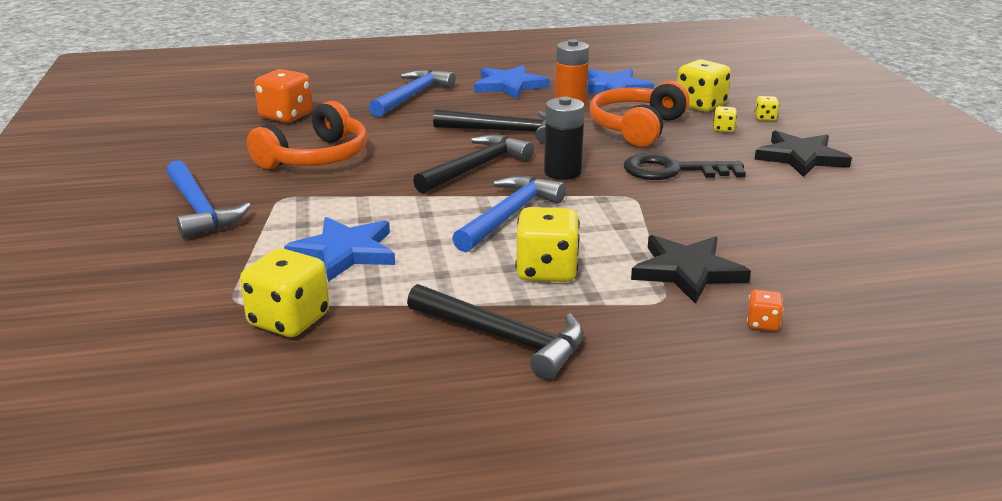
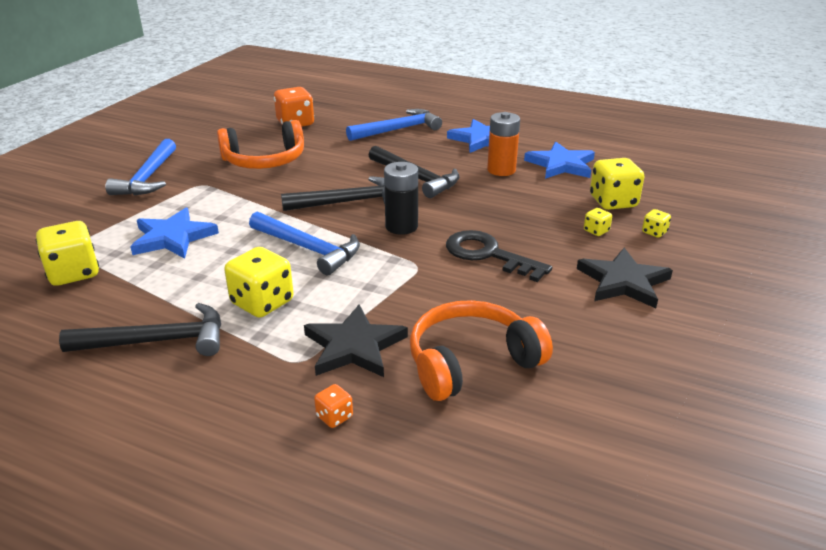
camera: 35 degrees right, 5 degrees up
black hammer [407,284,584,380] -> black hammer turned 75 degrees counterclockwise [59,303,221,356]
blue hammer [452,176,566,252] -> blue hammer turned 60 degrees clockwise [249,212,360,275]
orange headphones [590,81,690,147] -> orange headphones moved to [410,300,553,401]

